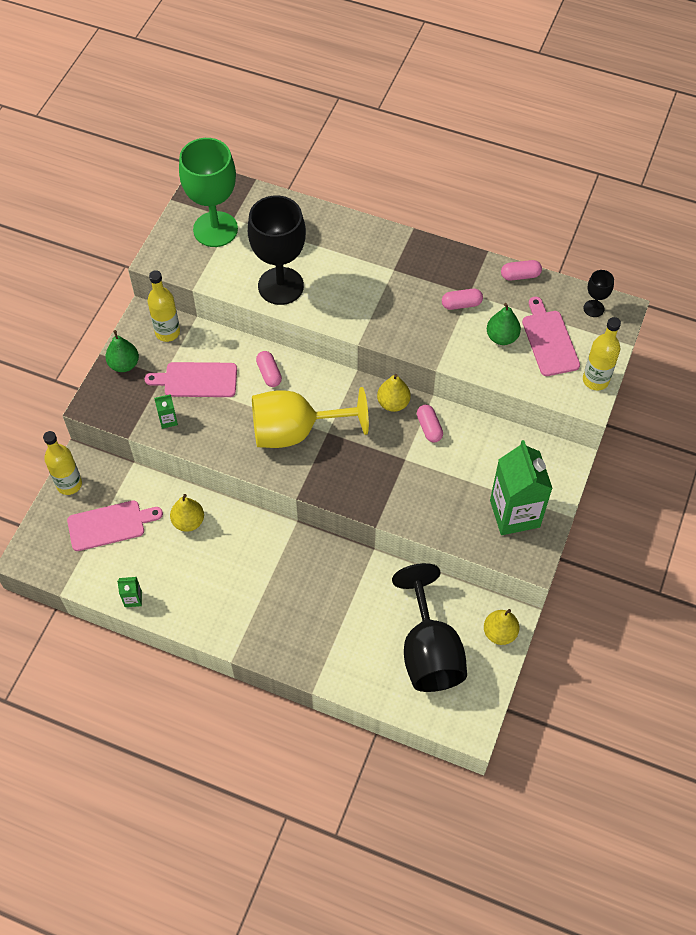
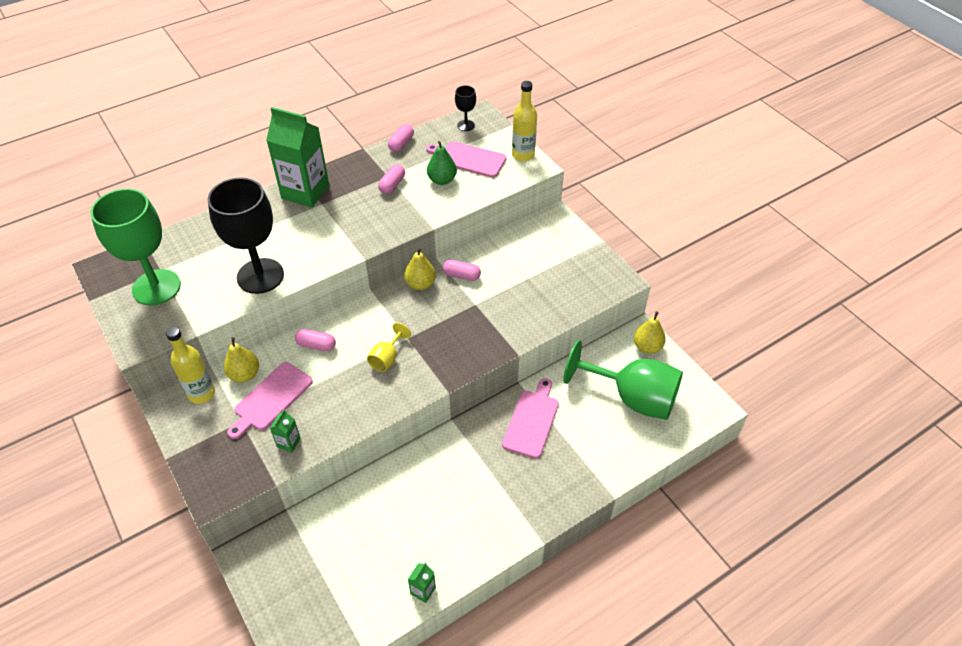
camera: 55 degrees left, 10 degrees down
yellow bottle [43,431,82,495] -> none
pink cutting board [67,500,163,551] -> pink cutting board moved to [502,378,559,458]
green pear [105,330,139,372] -> none
yellow pear [170,494,204,532] -> yellow pear moved to [224,337,259,382]
yellow goblet [252,387,369,448] -> yellow goblet [367,323,411,372], size x0.45
black goblet [392,563,467,692] -> green goblet [563,340,683,420]
green carton [490,440,553,535] -> green carton moved to [266,107,329,208]

